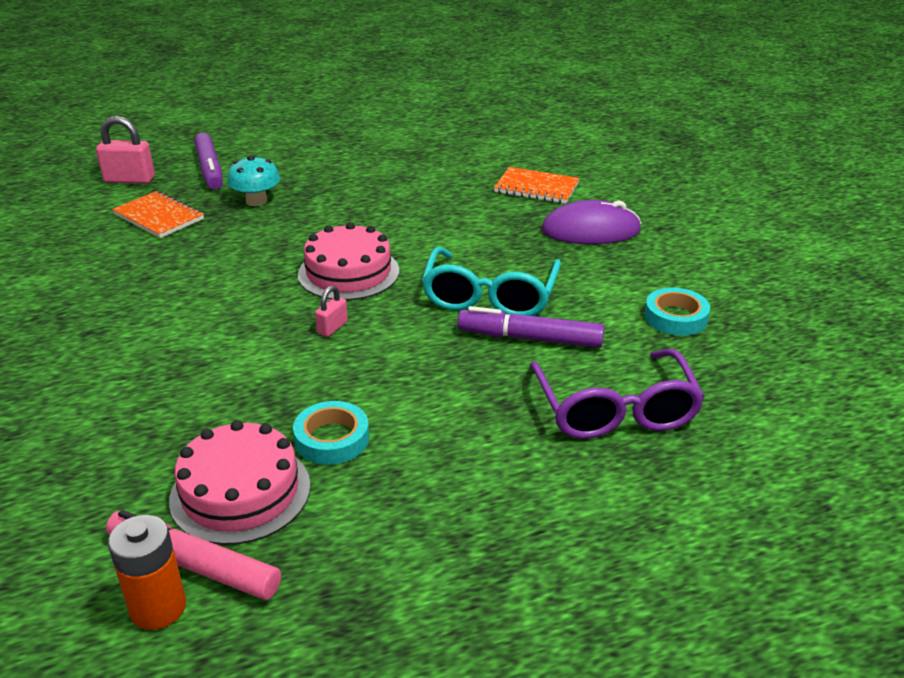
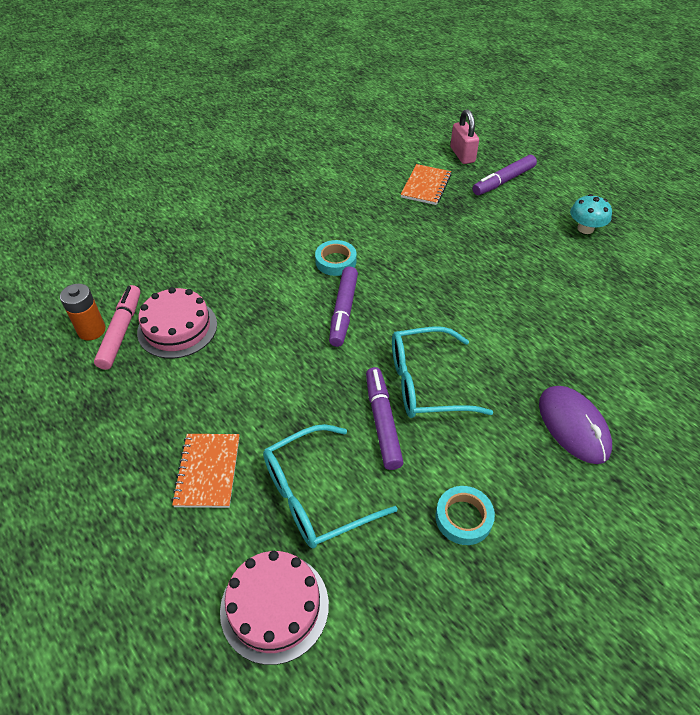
camera: 70 degrees right, 15 degrees up
turquoise mushroom [227,155,280,206] -> turquoise mushroom moved to [570,194,612,234]
turquoise tape [293,401,369,465] -> turquoise tape moved to [315,240,357,276]
pink cake [298,222,399,300] -> pink cake moved to [220,551,329,665]
pink padlock [315,286,348,337] -> purple marker [329,267,358,347]
orange notebook [494,167,580,204] -> orange notebook moved to [172,434,239,508]
purple glasses [529,349,705,439] -> turquoise glasses [263,424,398,548]

